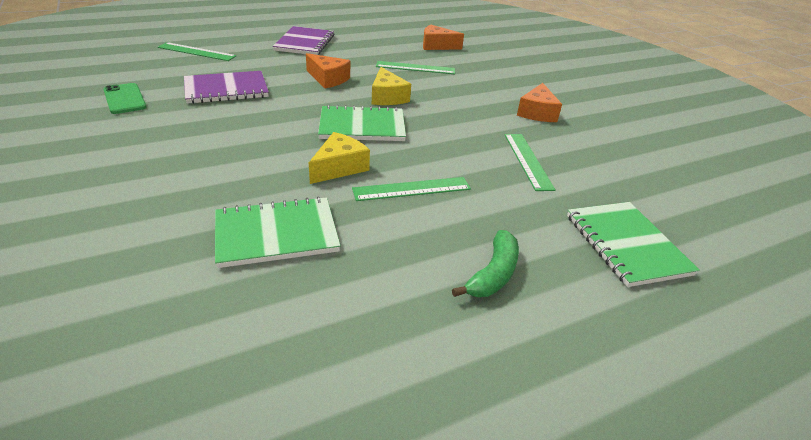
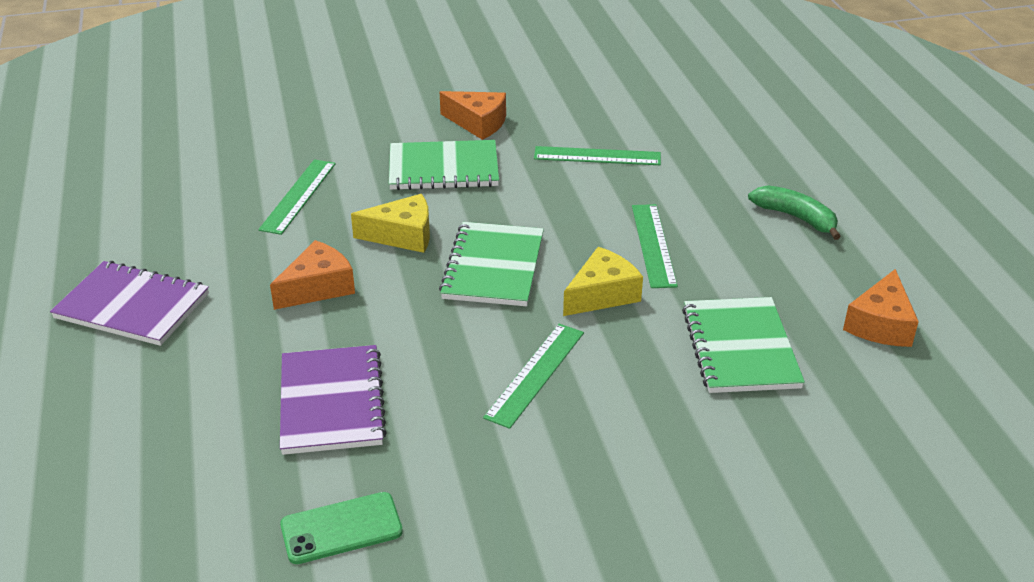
camera: 75 degrees left, 0 degrees up
green ruler [158,42,236,61] -> green ruler moved to [483,324,584,429]
yellow cheese [309,132,370,184] -> yellow cheese turned 90 degrees clockwise [563,247,643,316]
orange cheese [423,24,464,50] -> orange cheese moved to [843,269,919,347]
green notebook [567,202,700,287] -> green notebook moved to [389,140,499,190]

